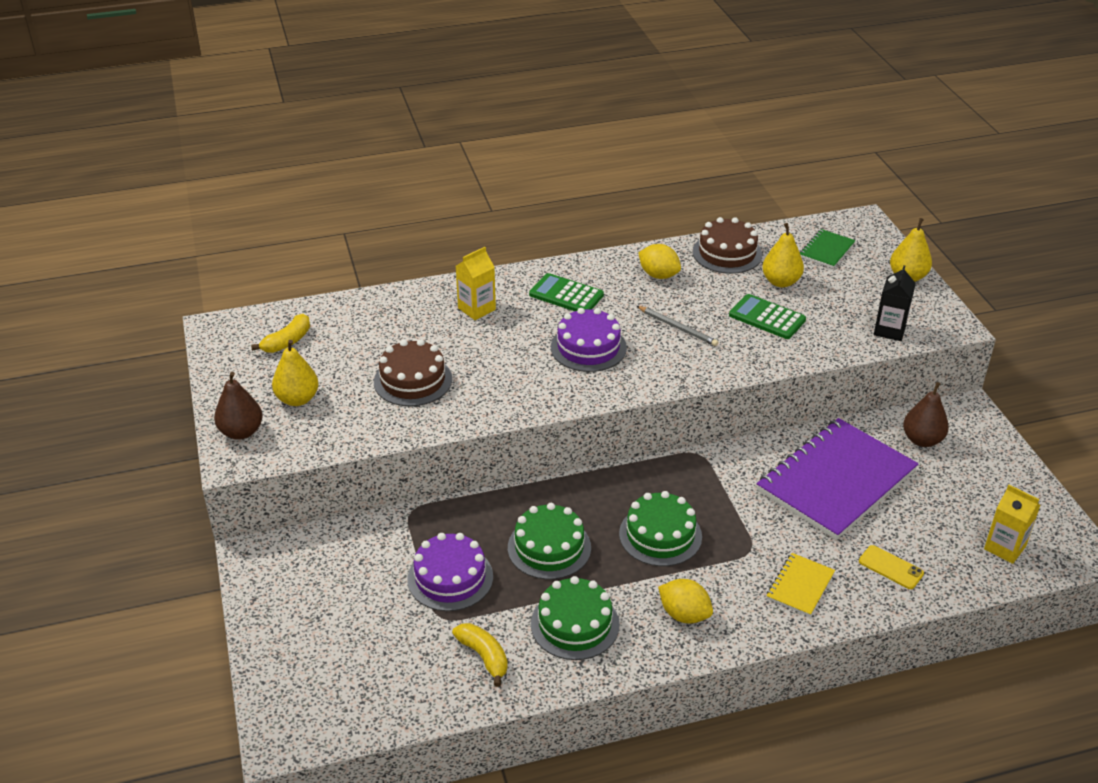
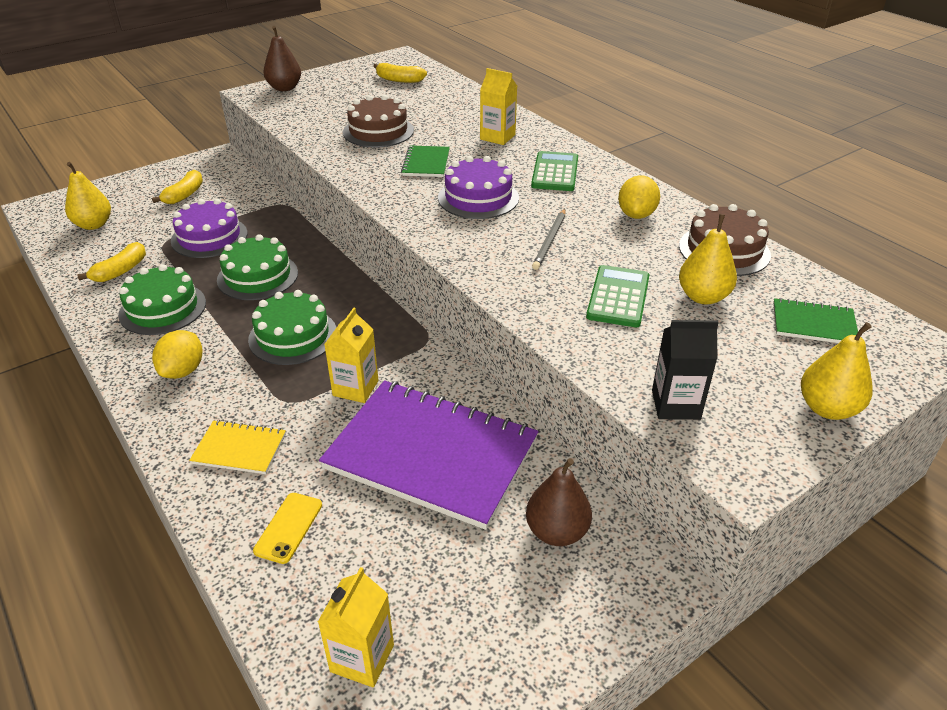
camera: 70 degrees right, 0 degrees up
yellow pear [272,340,319,406] -> yellow pear moved to [65,162,111,230]
none -> yellow banana [152,170,203,204]
none -> yellow carton [324,308,379,403]
none -> green notebook [401,145,450,177]

